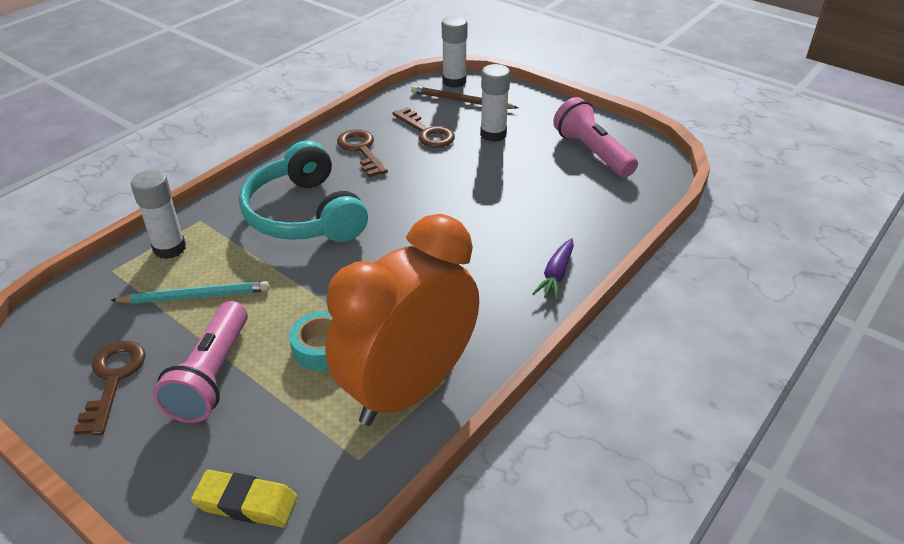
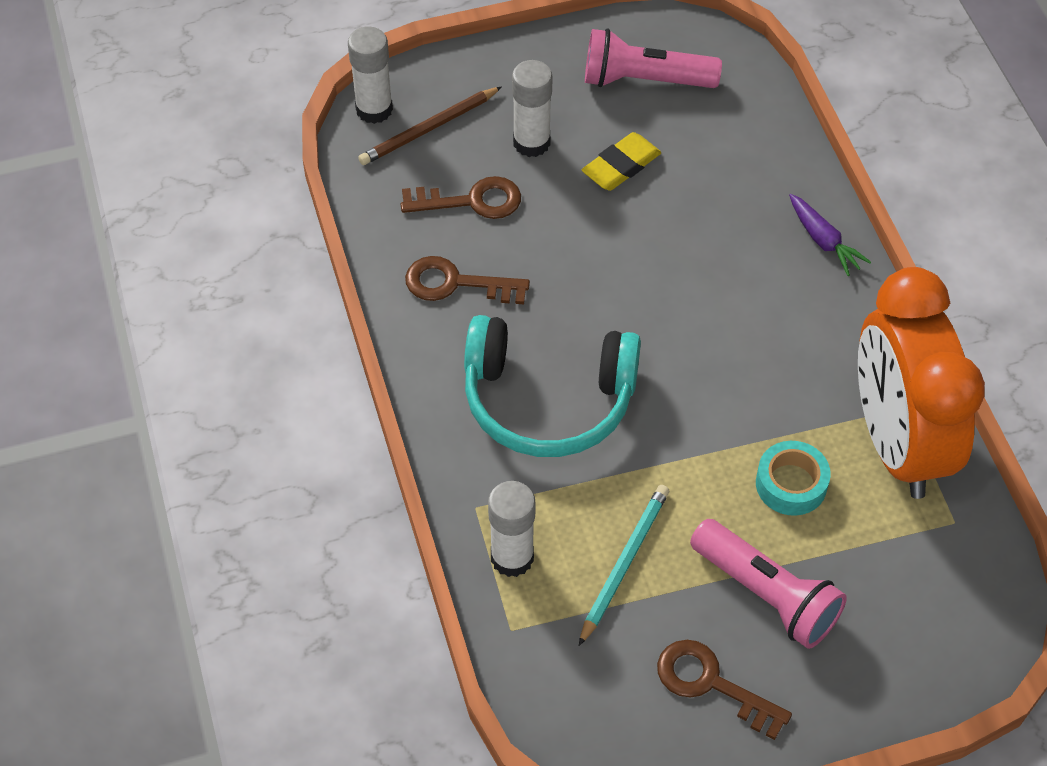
camera: 55 degrees left, 15 degrees up
yellow eraser [191,470,297,527] -> yellow eraser moved to [582,132,661,191]

